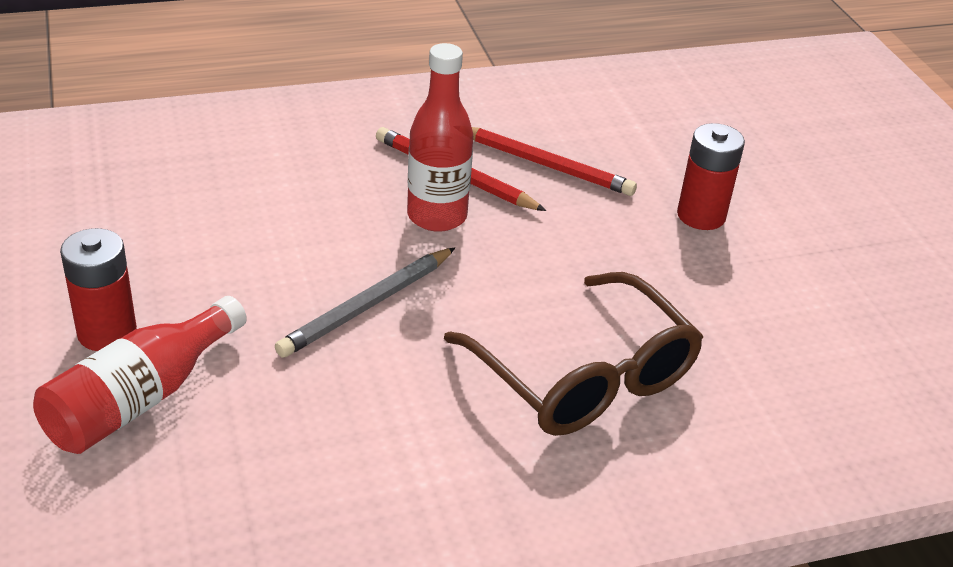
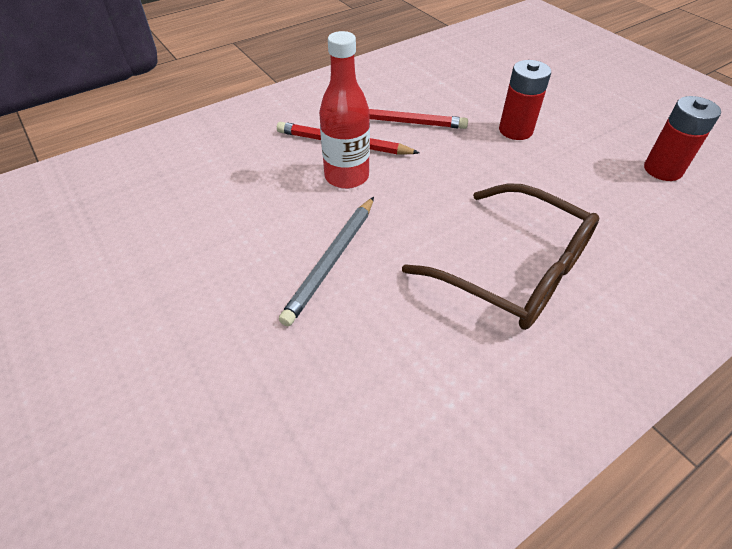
camera: 15 degrees left, 10 degrees up
red bottle [33,296,247,454] -> none
red battery [60,228,137,351] -> red battery moved to [644,96,721,181]

